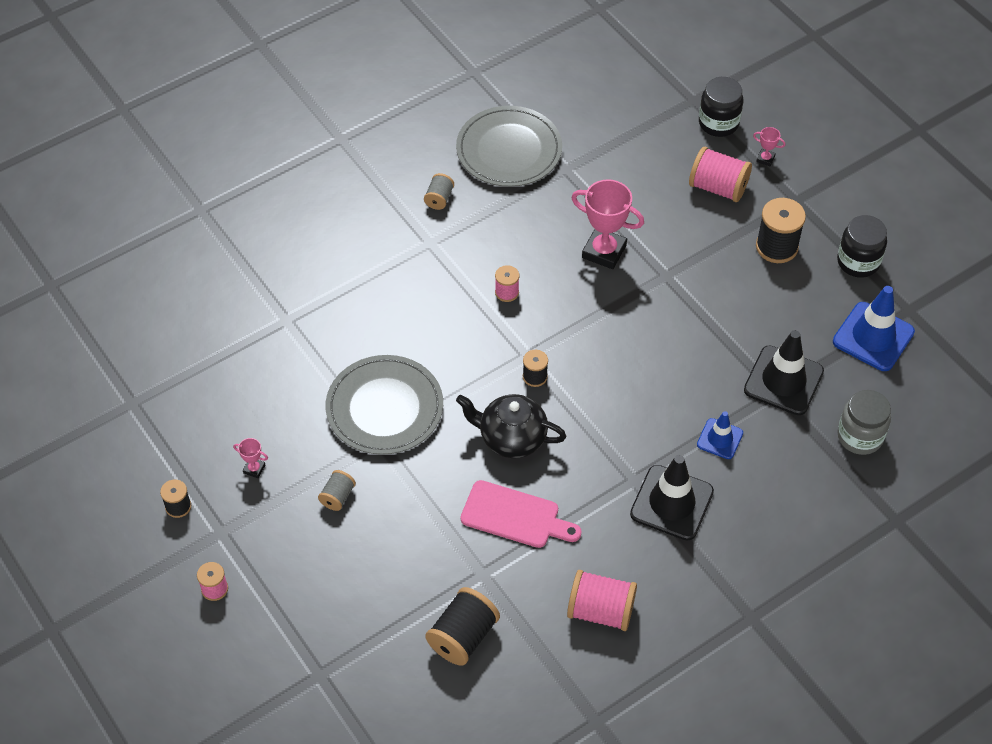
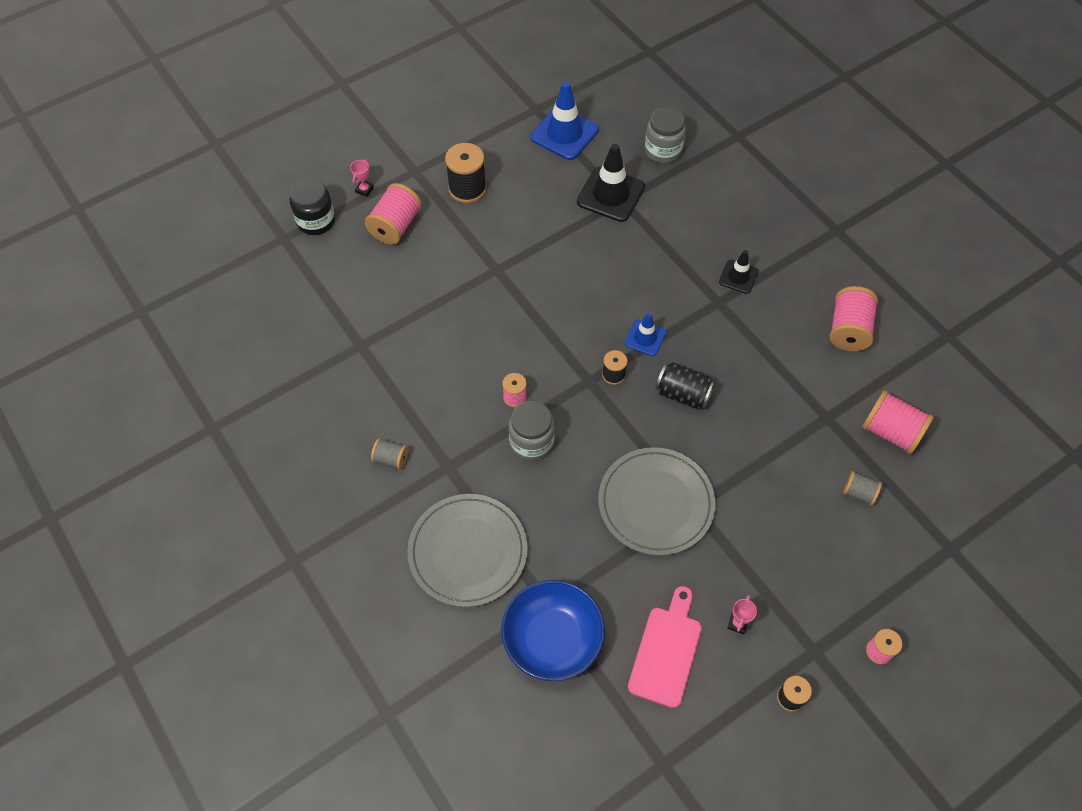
camera: 90 degrees left, 5 degrees up
grey spool [318,470,356,511] -> grey spool moved to [843,471,882,506]
black spool [425,587,500,666] -> pink spool [862,390,934,454]
grey plate [456,106,562,187] -> grey plate moved to [408,494,528,607]
black teapot [456,394,566,458] -> black can [655,362,715,409]
pink cutting board [461,480,582,548] -> pink cutting board moved to [628,586,702,708]
pink trophy [571,179,644,269] -> none
black traffic cone [630,455,714,540] -> black traffic cone [719,250,759,294], size x0.57
blue traffic cone [697,411,743,459] -> blue traffic cone moved to [624,312,666,356]
black jar [837,215,887,278] -> none
none -> blue bowl [501,580,605,681]
none -> grey jar [509,401,555,461]

